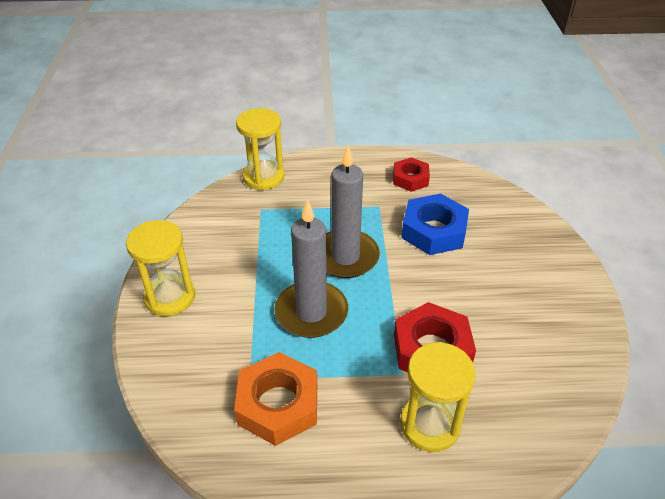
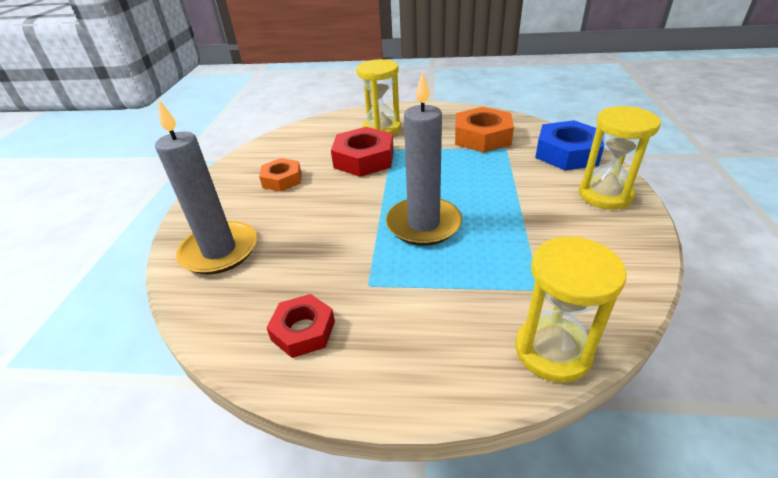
camera: 170 degrees left, 5 degrees down
grey candle [274,199,348,338] -> grey candle moved to [155,99,257,275]
blue nut [401,194,469,255] -> blue nut moved to [535,120,604,170]
none -> orange nut [259,158,301,192]

